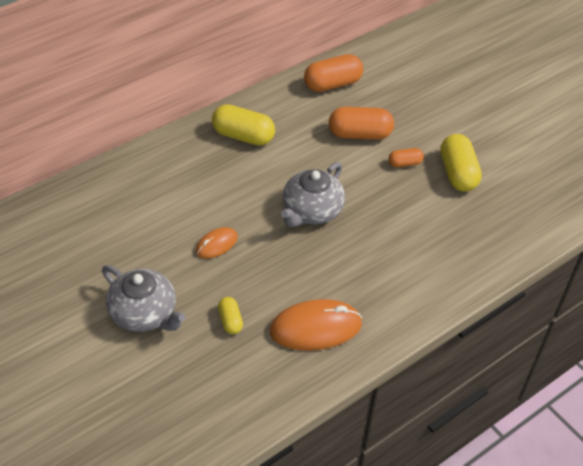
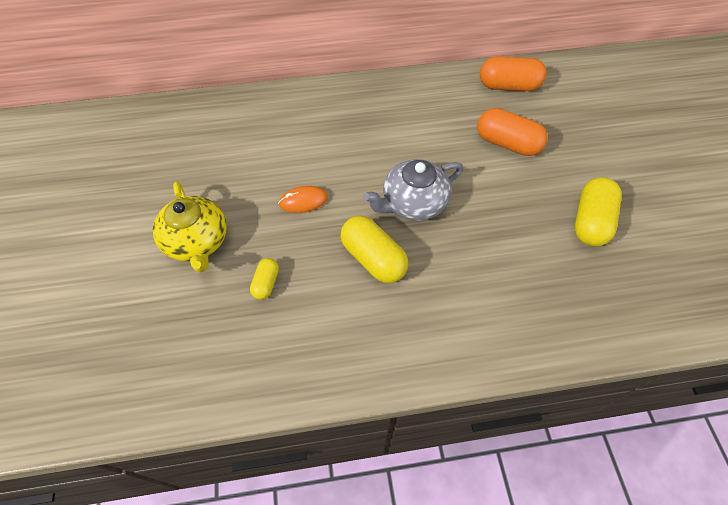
camera: 30 degrees right, 10 degrees up
grey teapot [102,265,186,332] -> yellow teapot [153,182,227,272]
yellow capsule [212,104,275,146] -> yellow capsule moved to [340,216,408,283]
orange mouse [270,299,362,351] -> none
orange capsule [388,148,424,167] -> none

